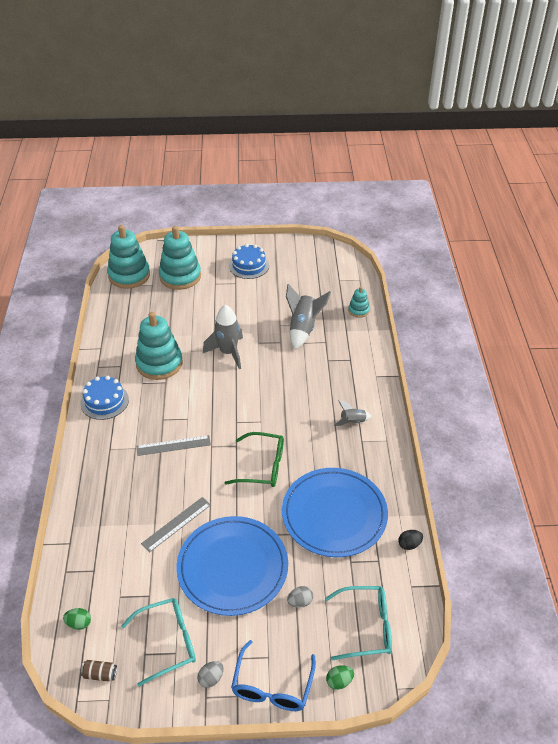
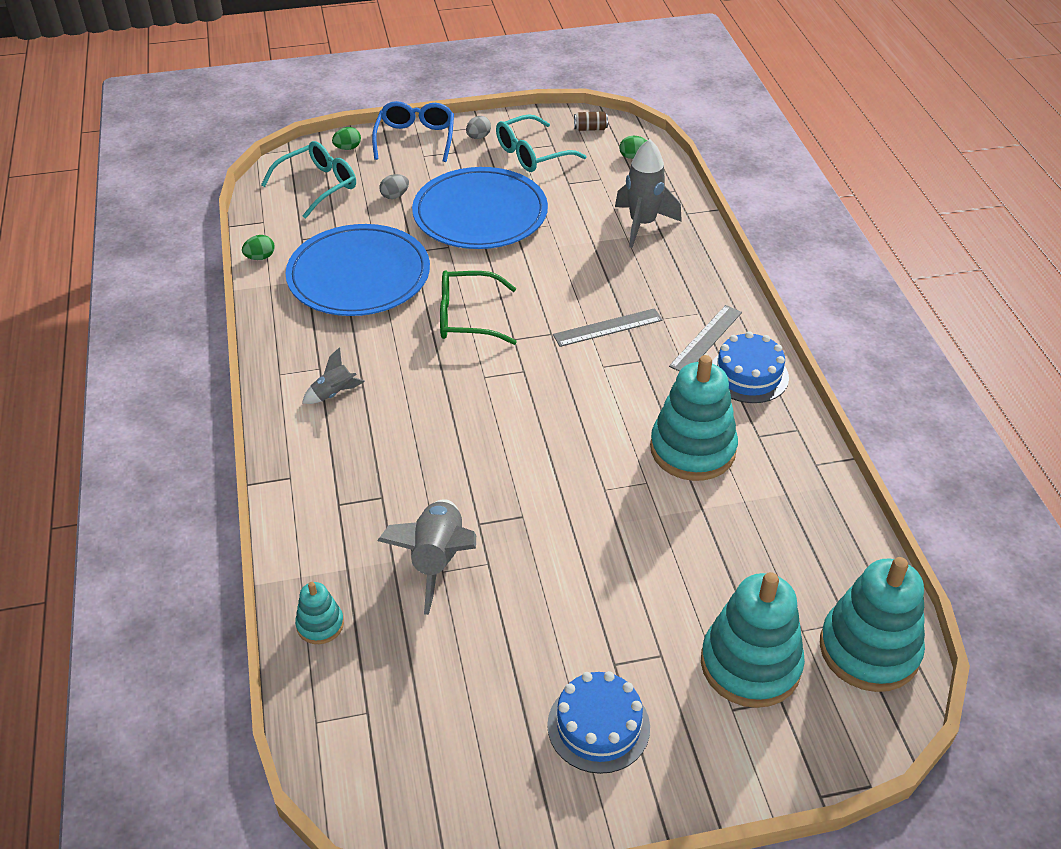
camera: 170 degrees right, 0 degrees up
grey ruler [141,497,211,553] -> grey ruler moved to [669,305,742,371]
grey rocket [203,305,243,369] -> grey rocket moved to [615,139,682,248]
turquoise glasses [325,586,392,660] -> turquoise glasses turned 150 degrees clockwise [261,141,356,218]
black egg [399,530,423,550] -> green egg [242,235,275,260]

